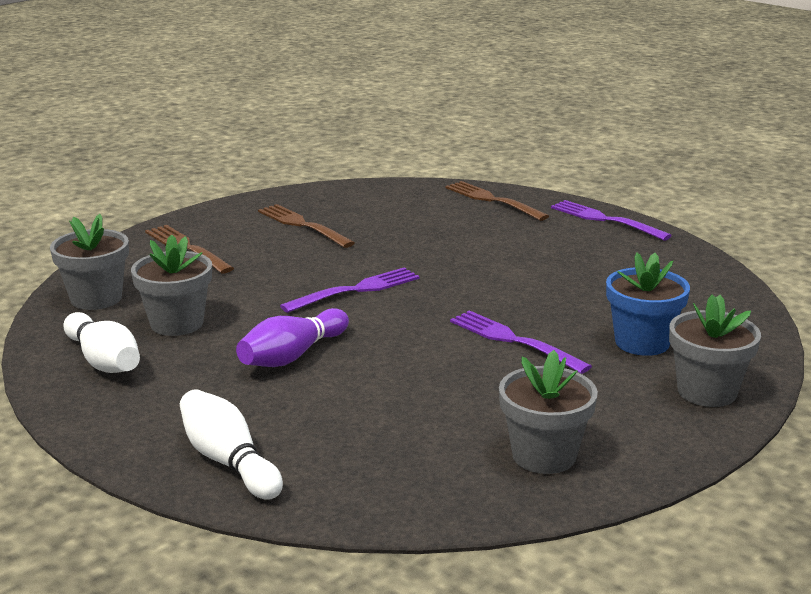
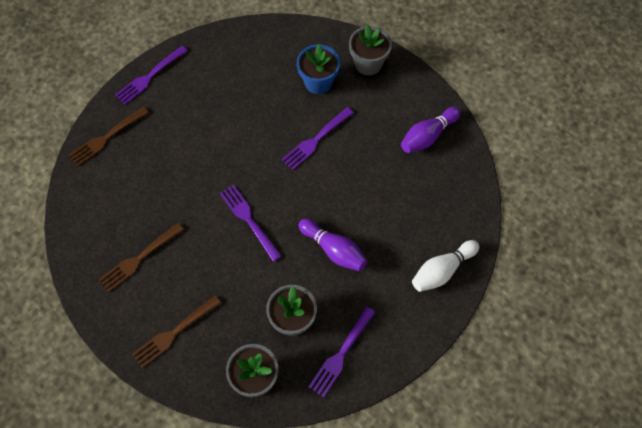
camera: 90 degrees left, 40 degrees up
white bowling pin [63,312,140,373] -> purple fork [309,307,376,398]
grey flower pot [499,350,598,474] -> purple bowling pin [401,107,461,153]

